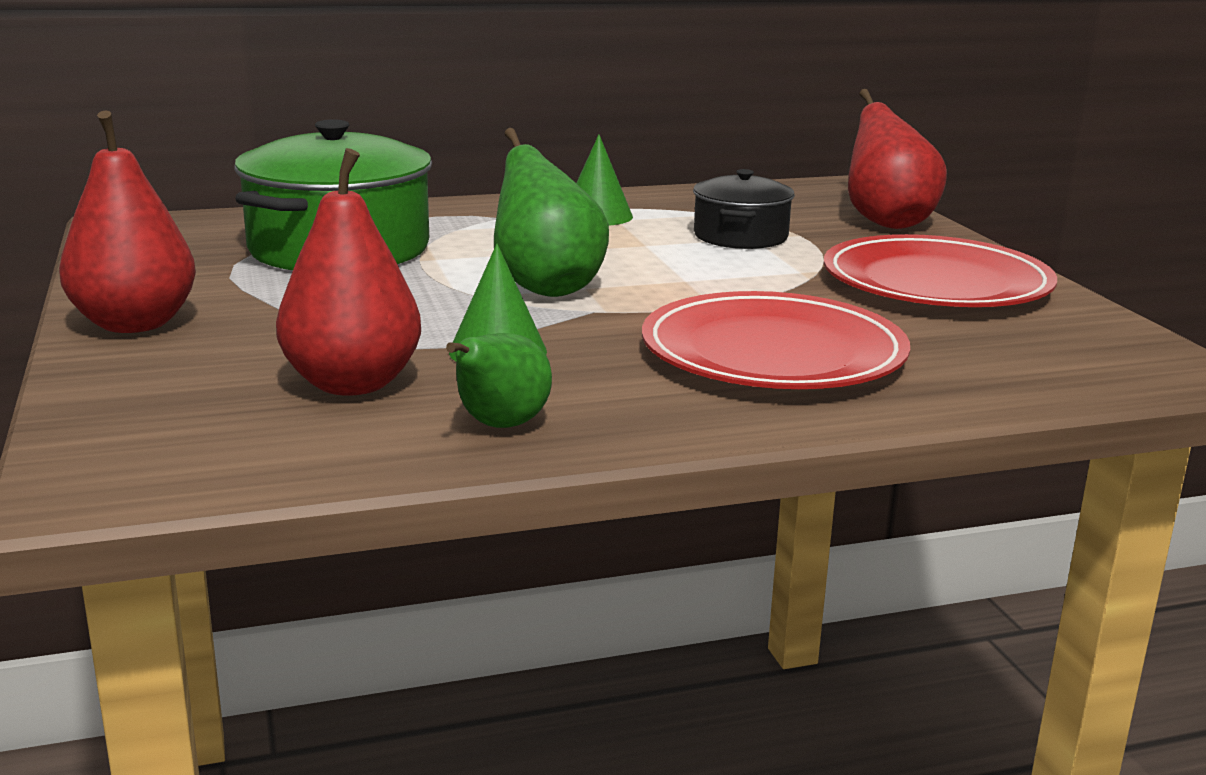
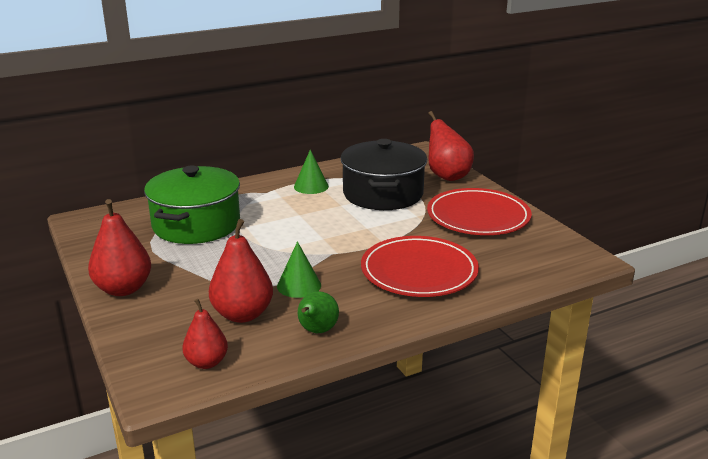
camera: 10 degrees left, 5 degrees up
green pear [494,128,609,297] -> none
black pot [693,169,795,249] -> black pot [340,139,427,210], size x1.79
none -> red pear [182,299,228,369]

